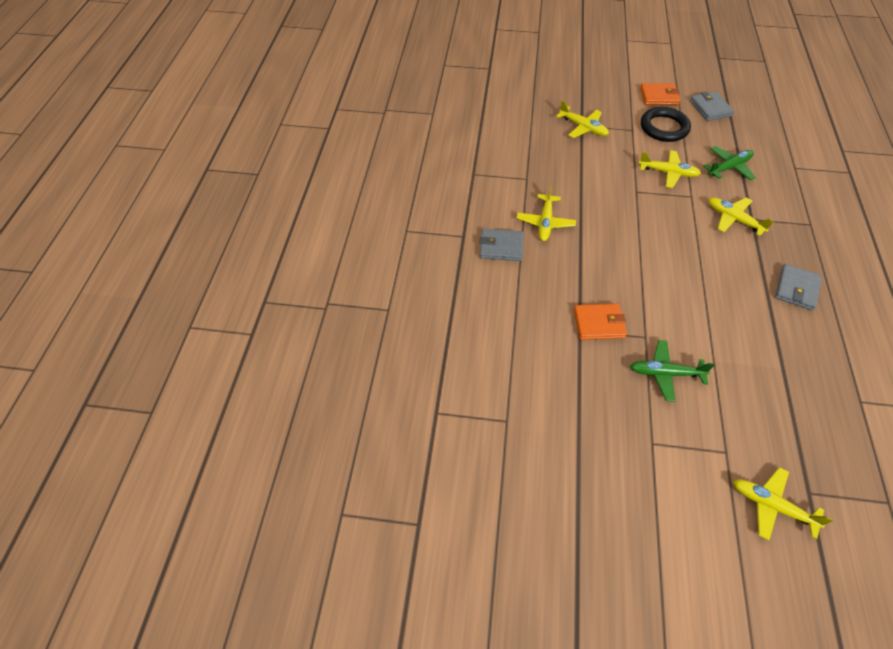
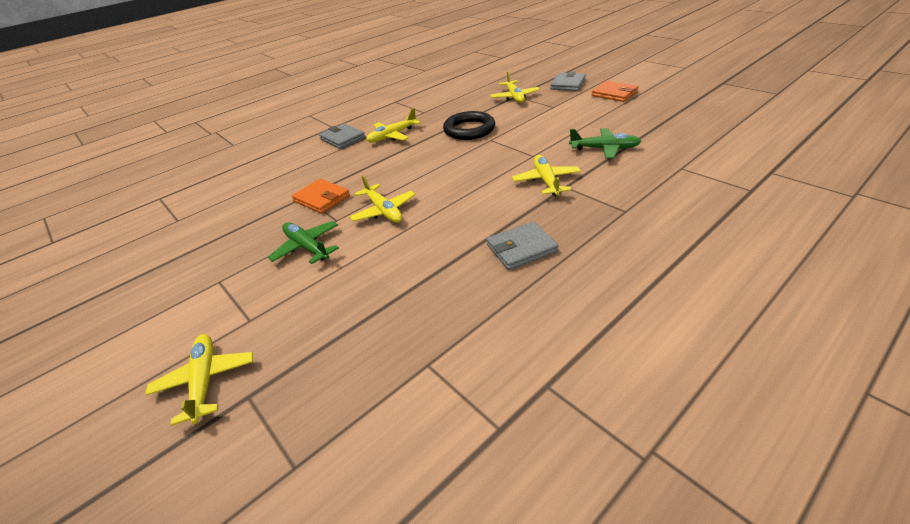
camera: 45 degrees right, 15 degrees down
yellow plane [639,150,701,188] -> yellow plane moved to [349,175,415,223]
black ring [641,107,691,142] -> black ring moved to [443,111,495,140]
grey wallet [690,91,734,121] -> grey wallet moved to [550,72,586,91]

